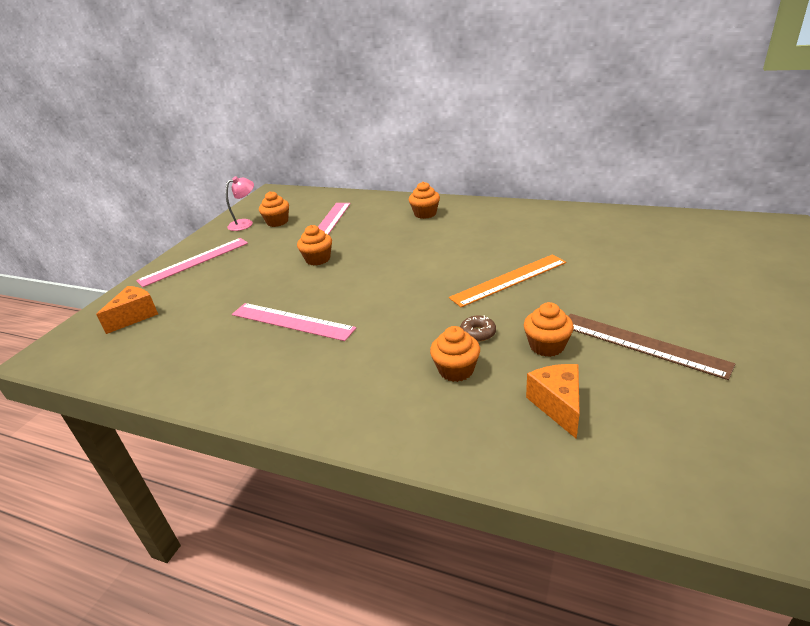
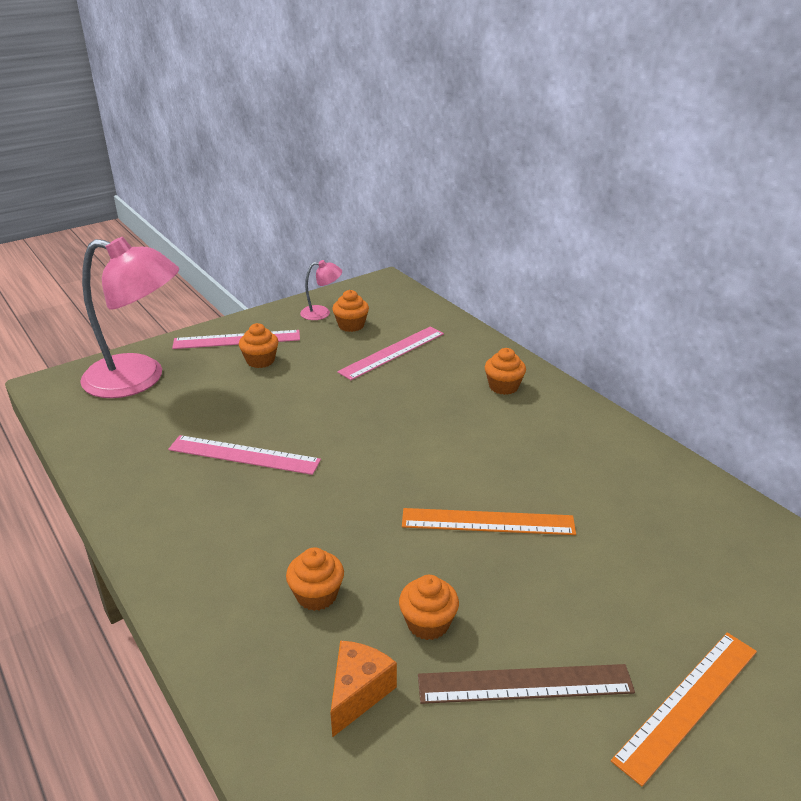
camera: 30 degrees right, 0 degrees up
orange cheese [96,286,158,334] -> pink lamp [80,237,179,398]
pink ruler [232,303,356,341] -> pink ruler turned 45 degrees counterclockwise [168,435,321,475]
orange cupcake [297,225,332,266] -> orange cupcake moved to [239,323,278,368]
brown donut [460,315,496,342] -> none
brown ruler [568,314,735,380] -> brown ruler turned 75 degrees counterclockwise [418,664,635,704]
none -> orange ruler [611,633,757,786]

